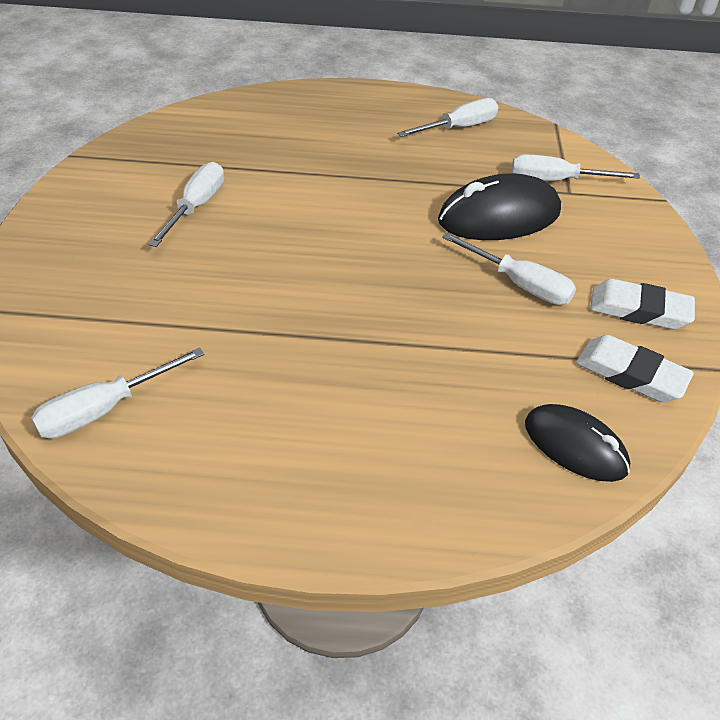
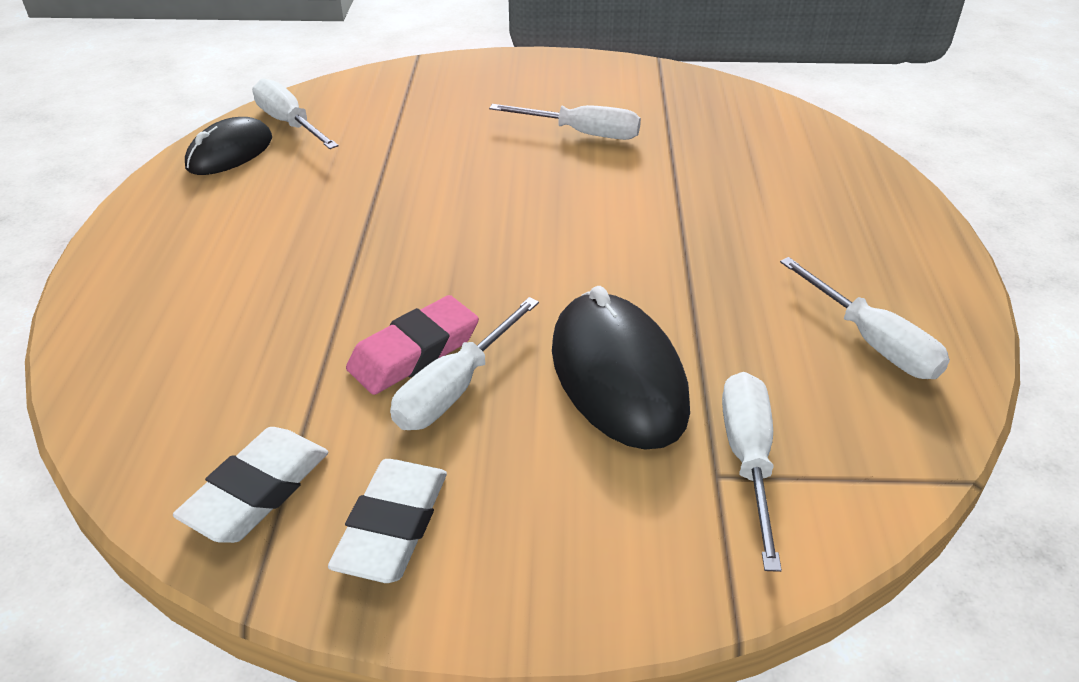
camera: 90 degrees right, 5 degrees down
black mouse [525,404,630,482] -> black mouse moved to [185,117,272,175]
none -> pink eraser [346,295,479,395]

